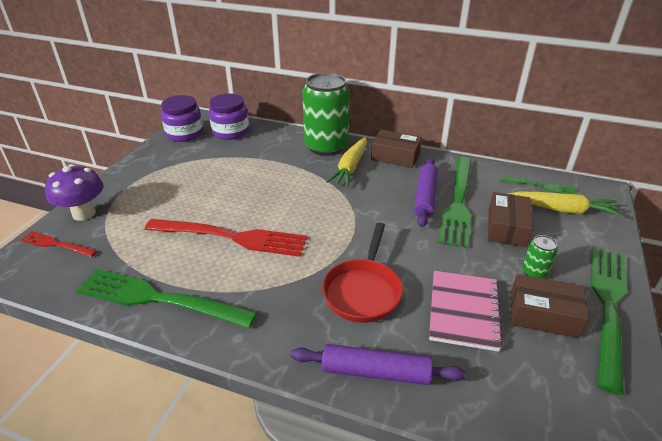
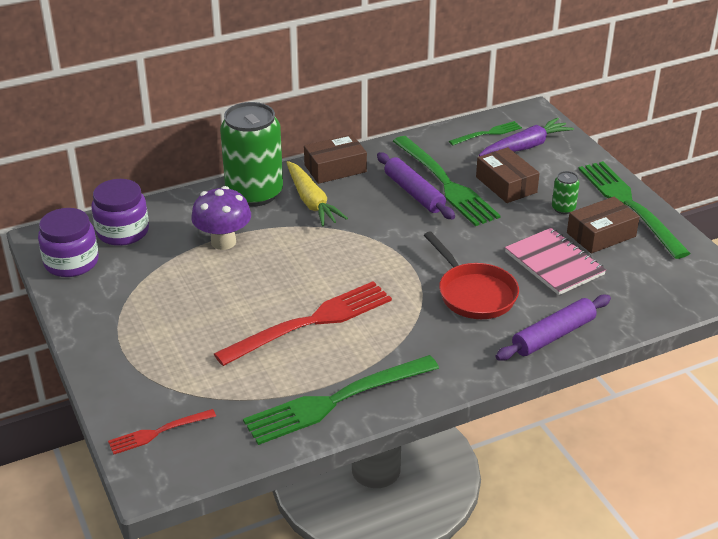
camera: 45 degrees left, 0 degrees up
purple mushroom [45,164,104,221] -> purple mushroom moved to [191,186,251,250]
yellow carrot [509,192,622,217] -> purple carrot [479,118,574,156]

